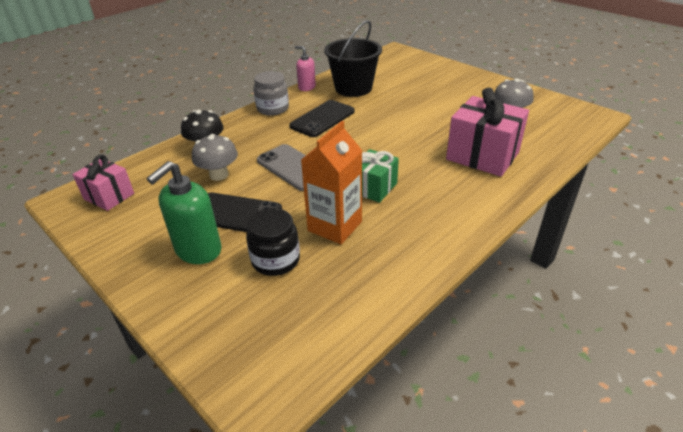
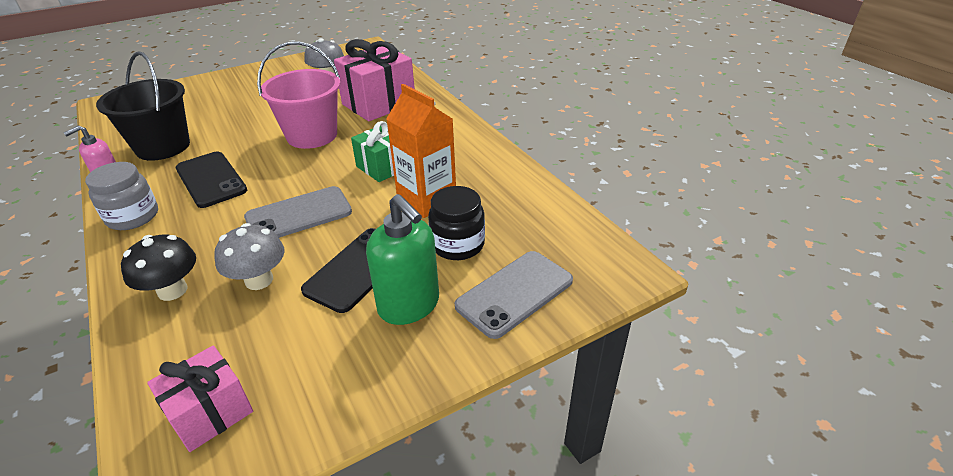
camera: 75 degrees left, 0 degrees up
none -> pink bucket [257,41,341,149]
none -> grey phone [455,251,573,339]

